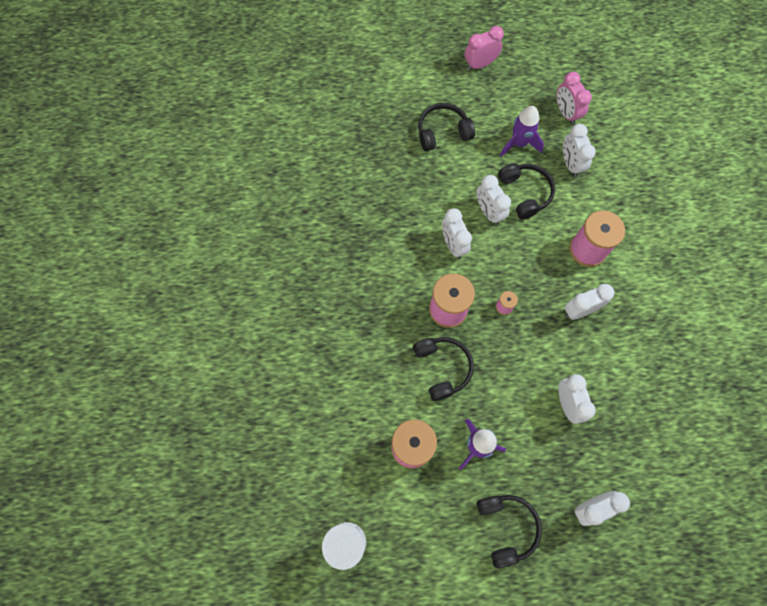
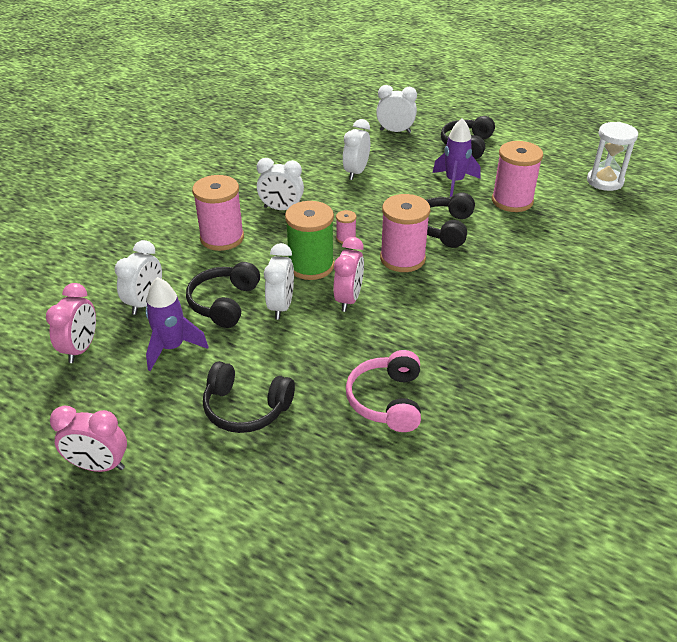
camera: 145 degrees left, 30 degrees down
white clock [442,208,472,259] -> pink clock [333,237,364,312]
none -> green spool [285,201,334,280]
none -> pink headphones [346,350,421,432]

